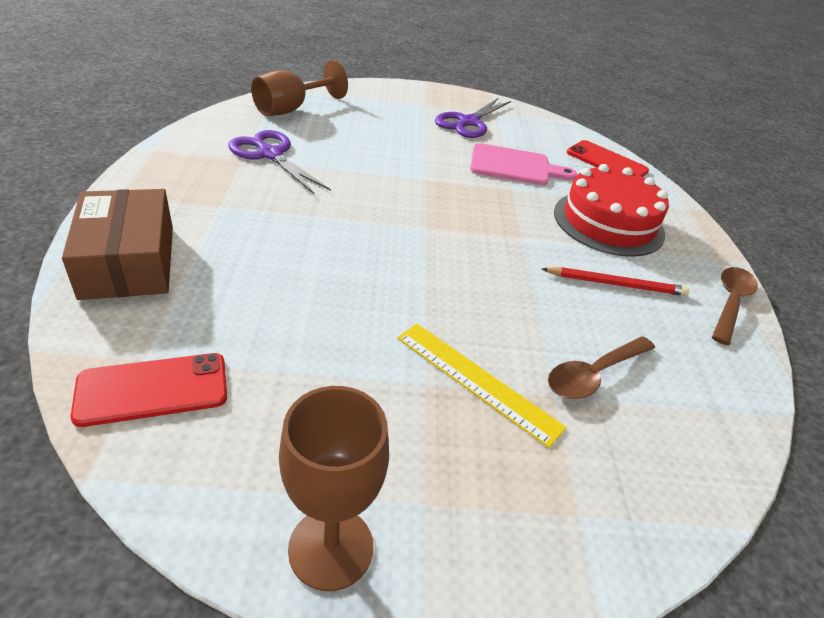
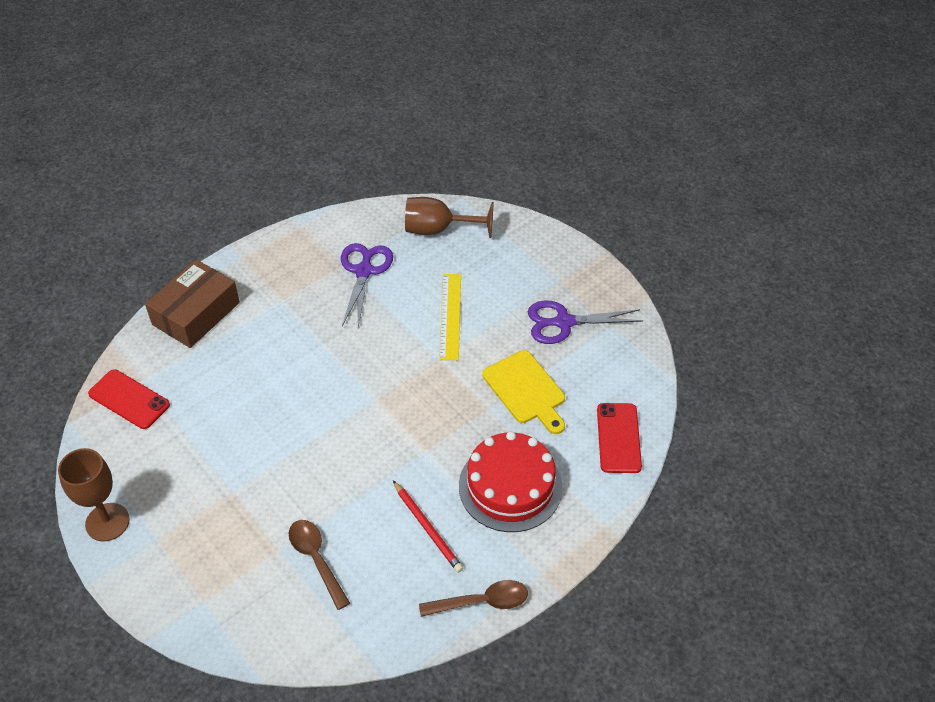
camera: 55 degrees right, 10 degrees up
yellow ruler [397,324,567,448] -> yellow ruler moved to [439,274,461,360]
pink cutting board [470,143,577,185] -> yellow cutting board [482,350,565,434]
brown spoon [548,336,655,399] -> brown spoon turned 45 degrees clockwise [289,520,350,610]

